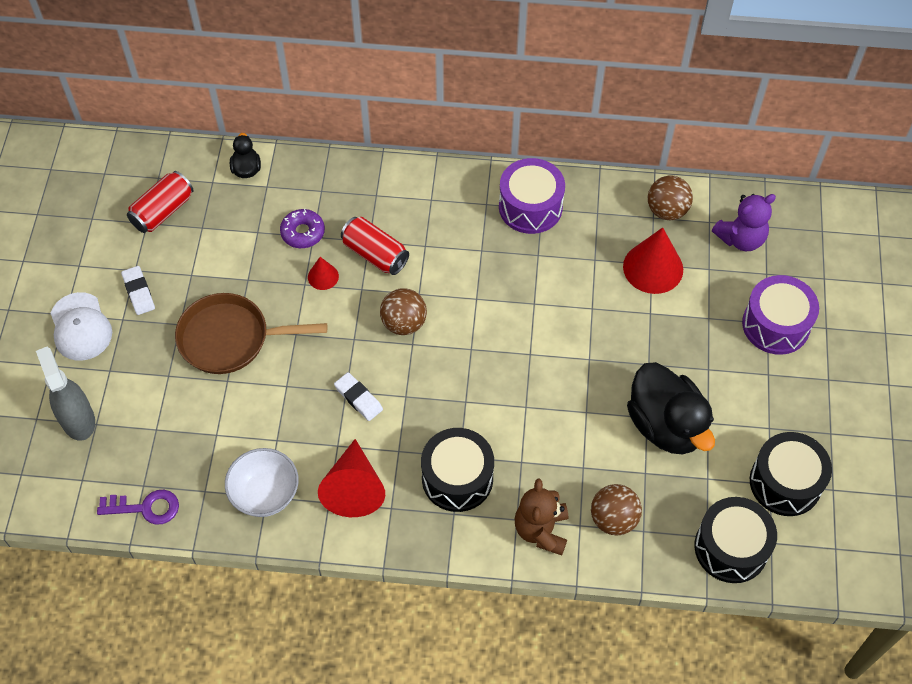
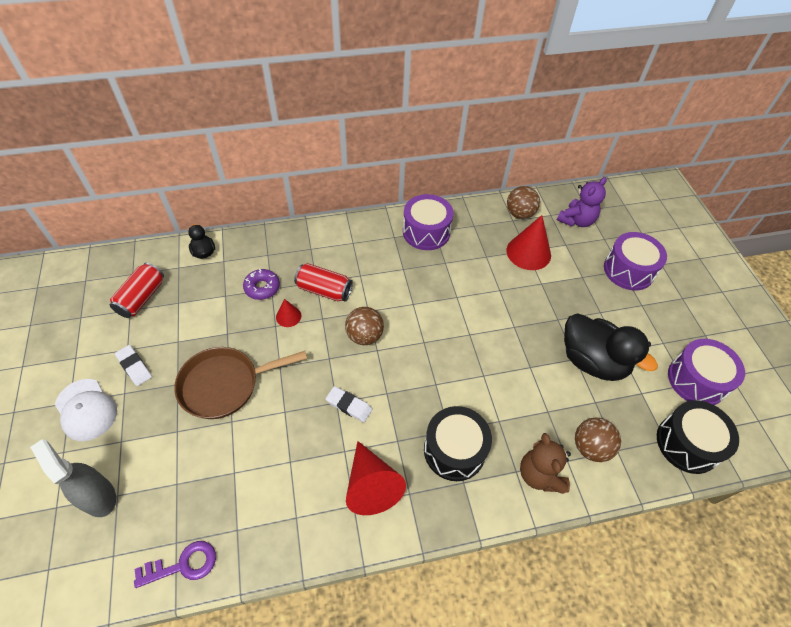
camera: 20 degrees left, 5 degrees down
white bowl [225,448,299,517] -> none
black drum [750,432,832,516] -> purple drum [668,339,745,405]

